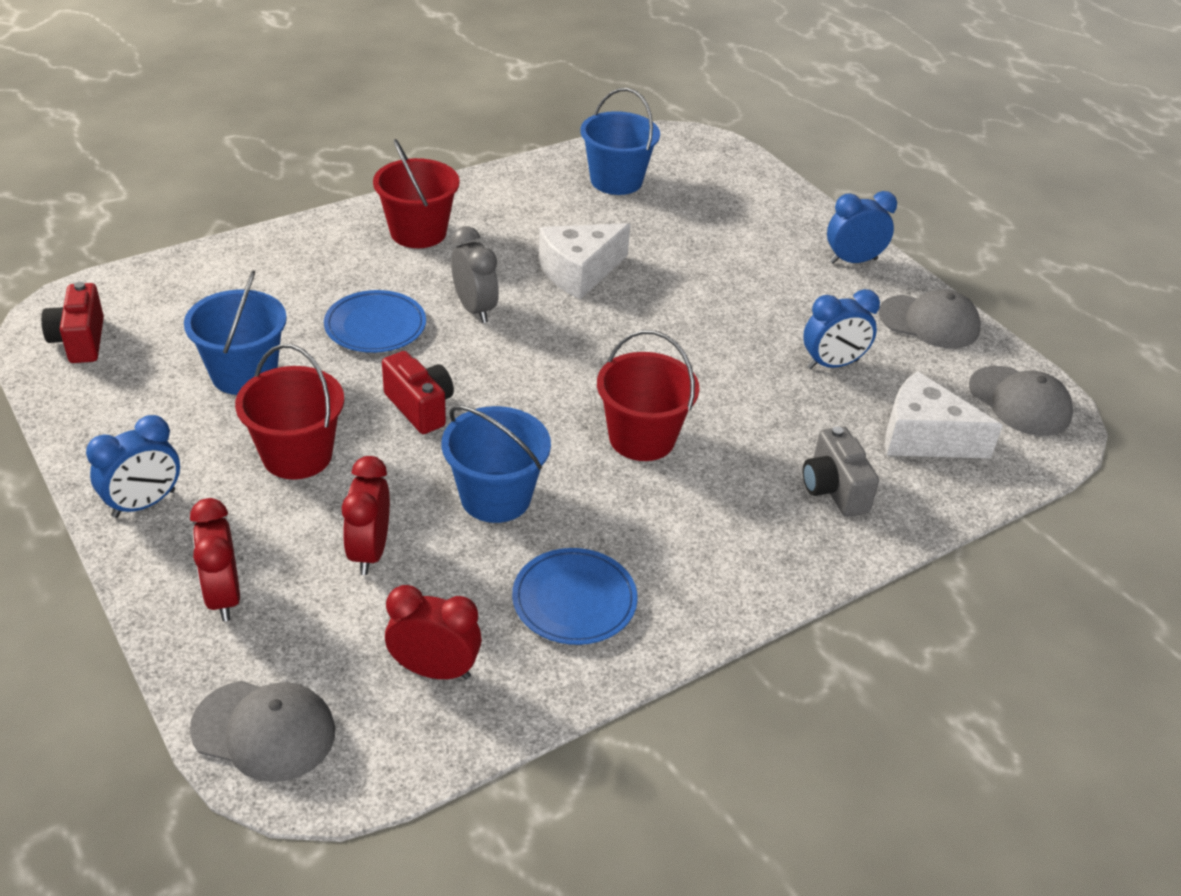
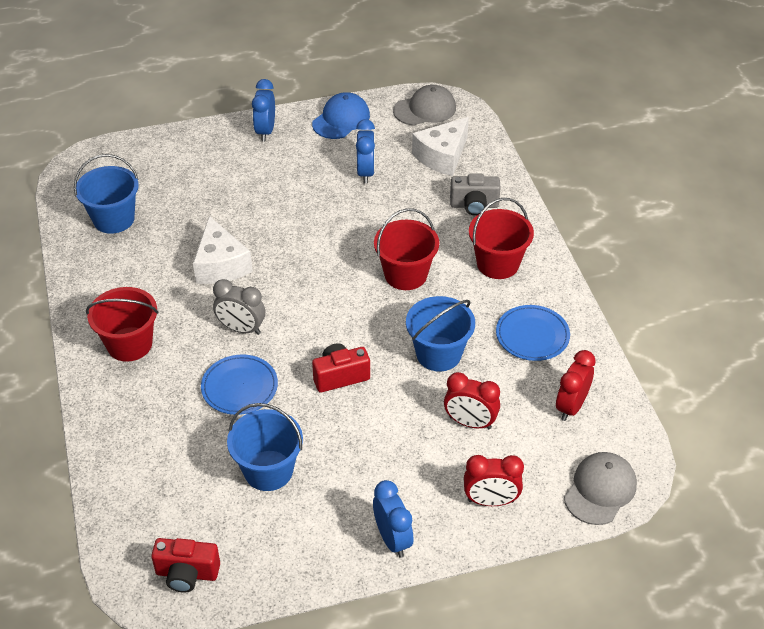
camera: 70 degrees left, 5 degrees up
red bucket [235,344,344,480] -> red bucket moved to [469,198,534,279]
grey clock [451,226,499,323] -> grey clock turned 150 degrees counterclockwise [213,279,265,335]
grey cap [878,289,981,348] -> blue cap [312,92,370,139]

